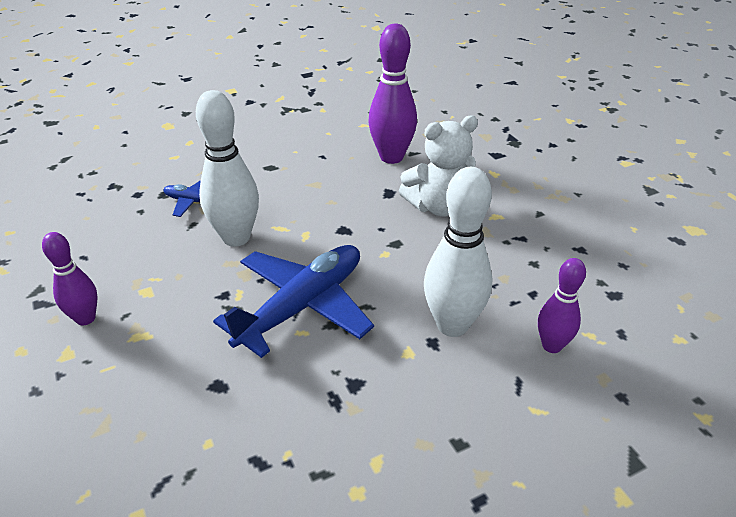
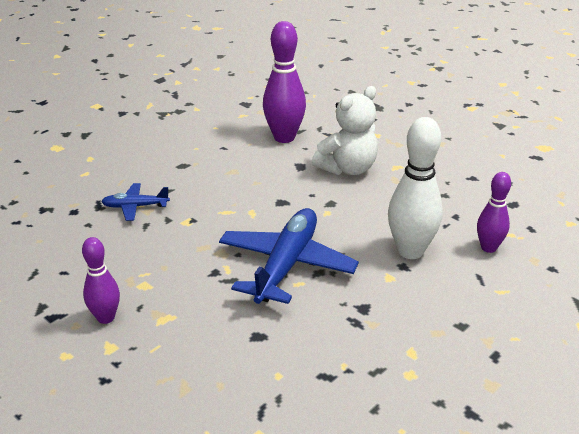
camera: 20 degrees left, 5 degrees down
white bowling pin [196,90,259,247] -> none

